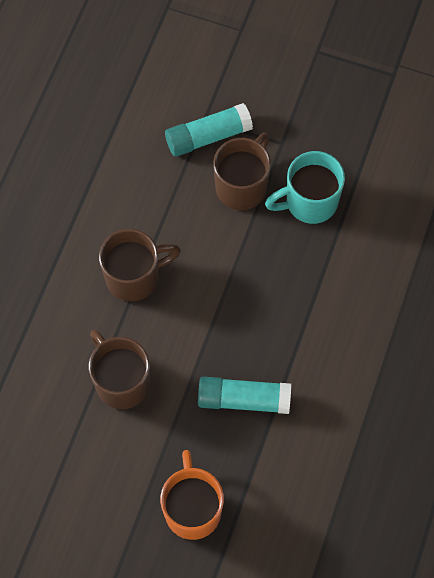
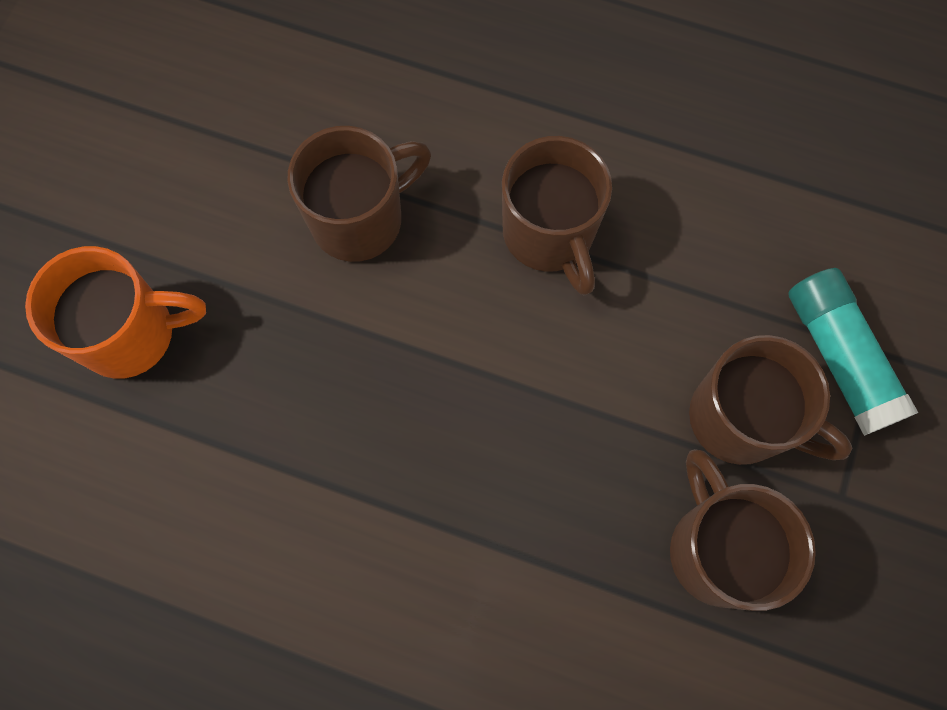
camera: 90 degrees right, 5 degrees up
turquoise glue stick [198,376,291,414] -> none
turquoise mug [265,151,345,224] -> brown mug [670,449,816,611]

